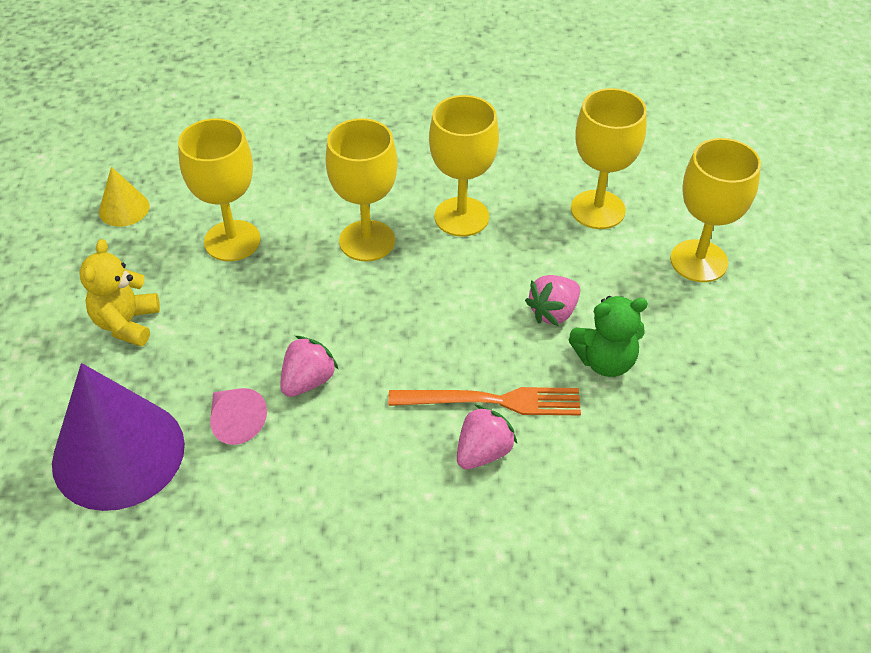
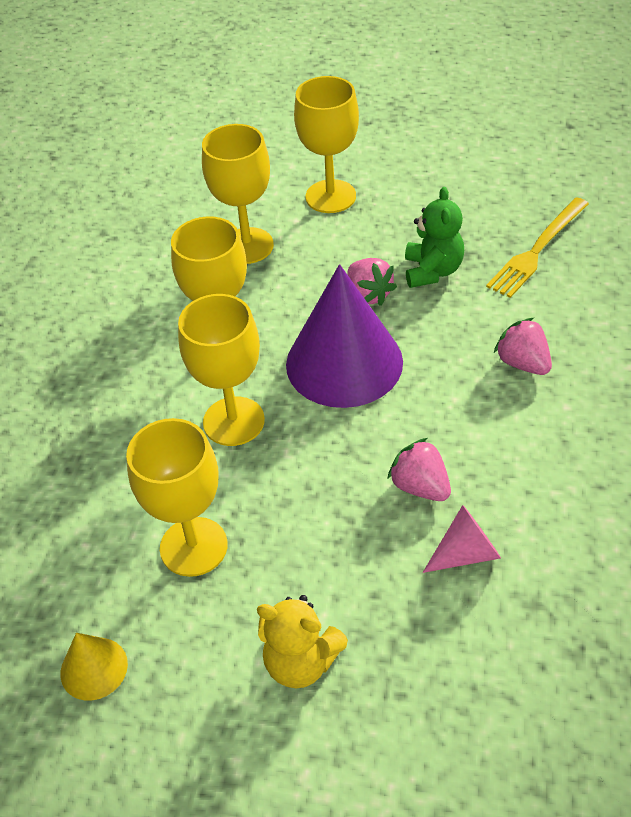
camera: 75 degrees left, 0 degrees up
purple cone [52,363,185,511] -> purple cone moved to [286,264,403,408]
orange fork [388,387,581,416] -> none
none -> yellow fork [486,197,589,298]

